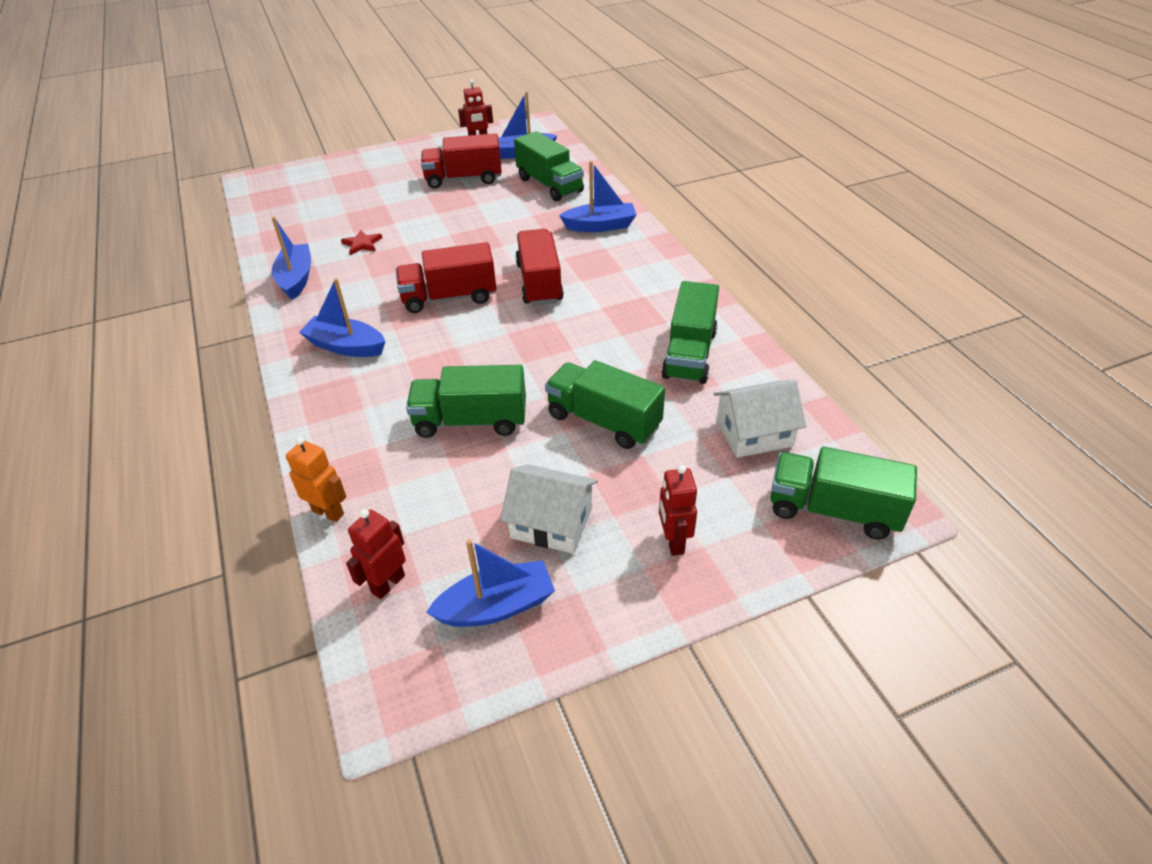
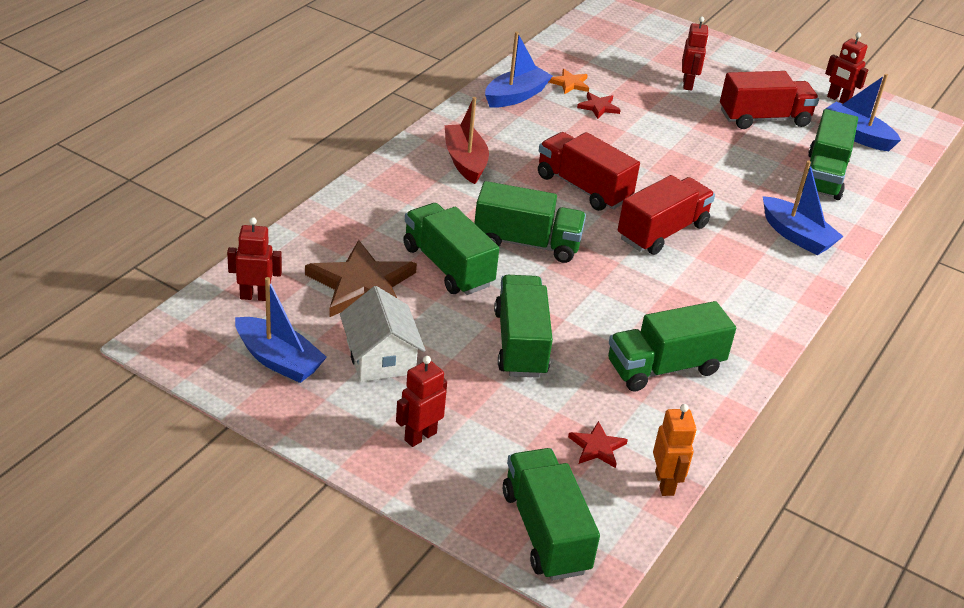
camera: 50 degrees right, 5 degrees down
orange robot [286,437,346,522] -> orange robot moved to [653,404,696,496]
blue boat [299,278,385,357] -> red boat [445,97,489,184]
red truck [421,133,502,189] -> red truck turned 120 degrees clockwise [720,71,819,129]
white house [714,380,806,458] -> red star [568,421,628,468]
none -> brown star [305,240,417,317]
none -> green truck [474,181,586,263]
none -> orange star [549,69,589,94]
none -> red robot [682,16,709,91]

